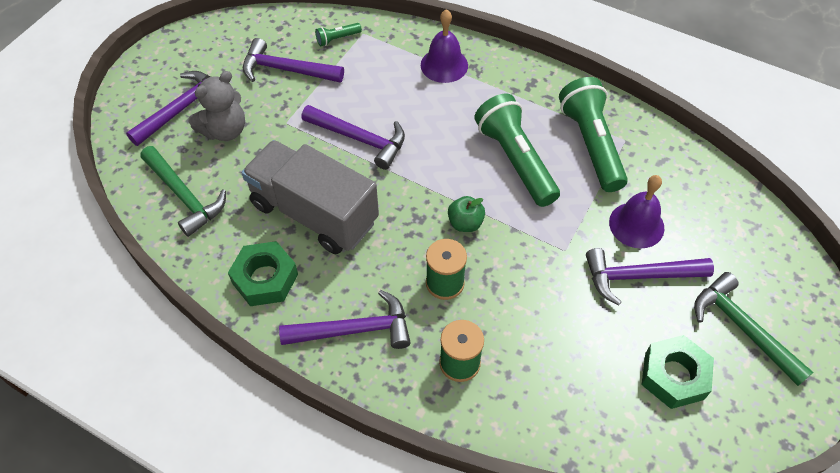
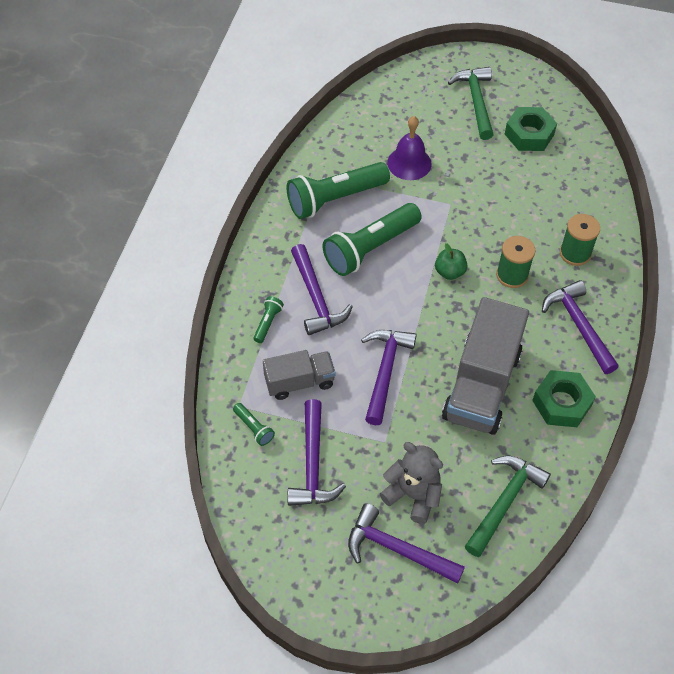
camera: 105 degrees left, 0 degrees up
purple bell [421,9,468,83] -> green flashlight [253,296,284,343]
purple hammer [586,248,714,305] -> purple hammer moved to [291,244,353,335]
green hammer [694,272,813,386] -> green hammer turned 135 degrees clockwise [448,67,494,140]
none -> grey truck [263,350,336,400]

